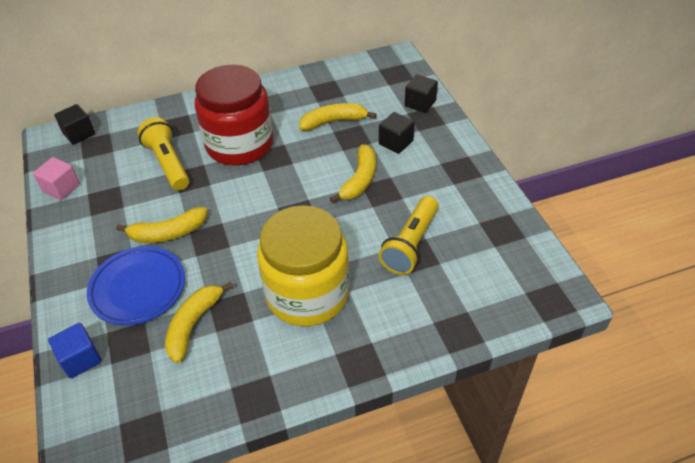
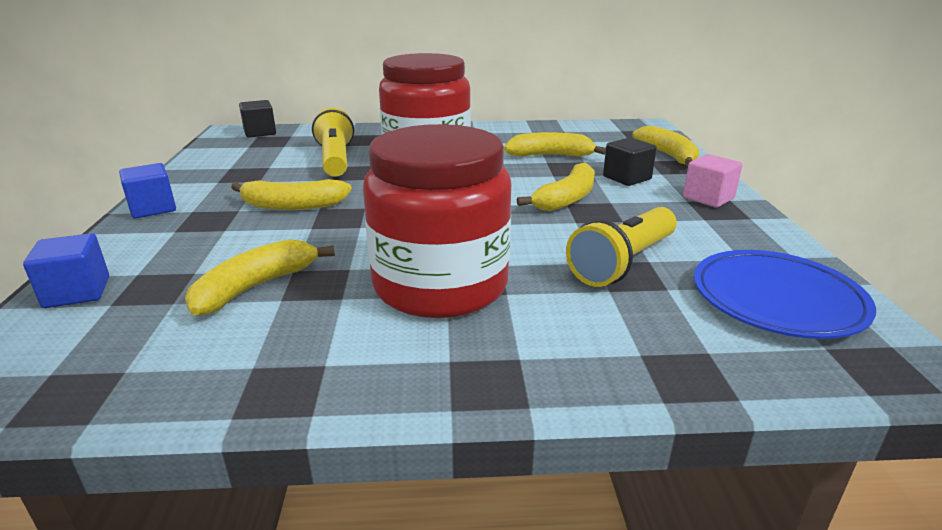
camera: 15 degrees right, 20 degrees down
pink cube [33,157,80,200] -> pink cube moved to [683,154,743,208]
blue plate [87,246,185,325] -> blue plate moved to [694,250,876,339]
yellow jar [257,205,349,326] -> red jar [363,124,511,318]
black cube [405,74,438,113] -> yellow banana [632,126,700,167]
none -> blue cube [119,163,176,218]

